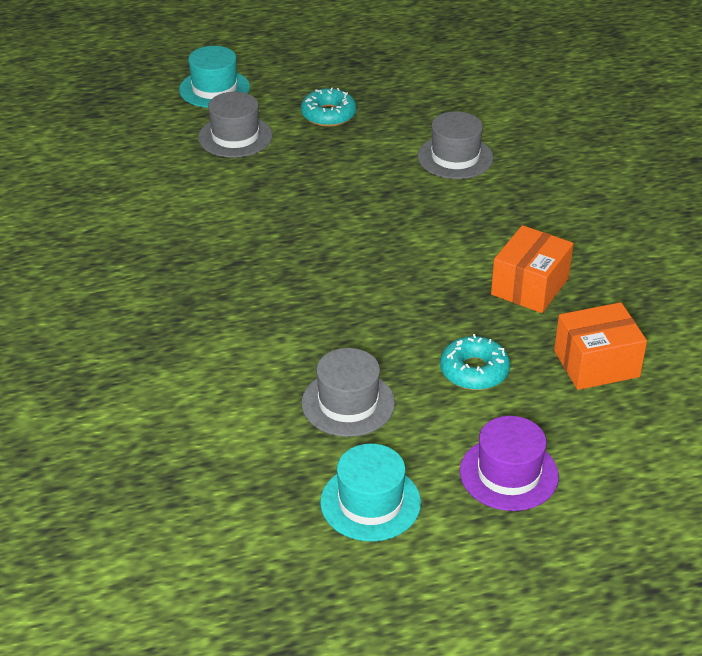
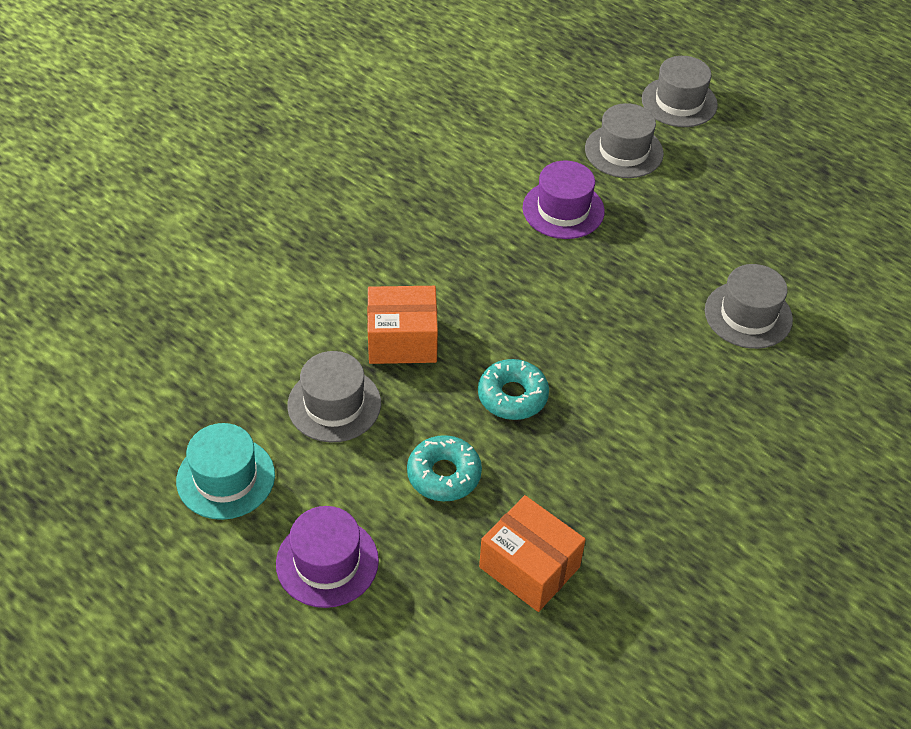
camera: 55 degrees right, 10 degrees up
turquoise hat [179,46,250,108] -> grey hat [642,56,718,127]
turquoise donut [301,87,356,127] -> turquoise donut moved to [478,359,549,420]
orange box [491,225,574,313] -> orange box moved to [367,286,438,364]
none -> purple hat [523,161,605,239]

